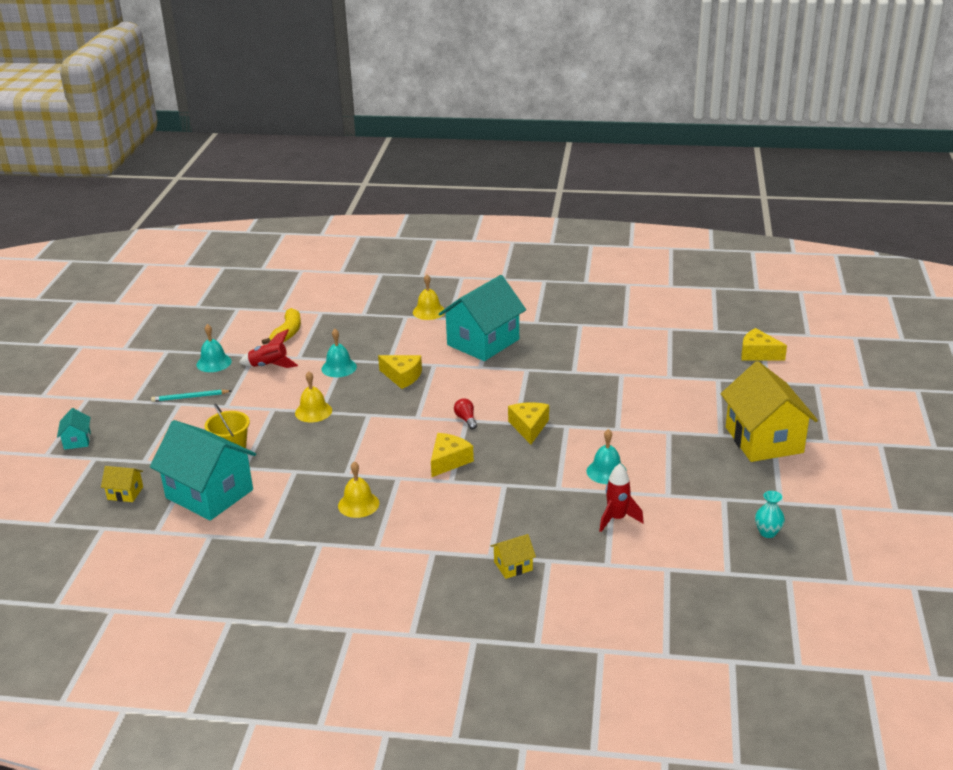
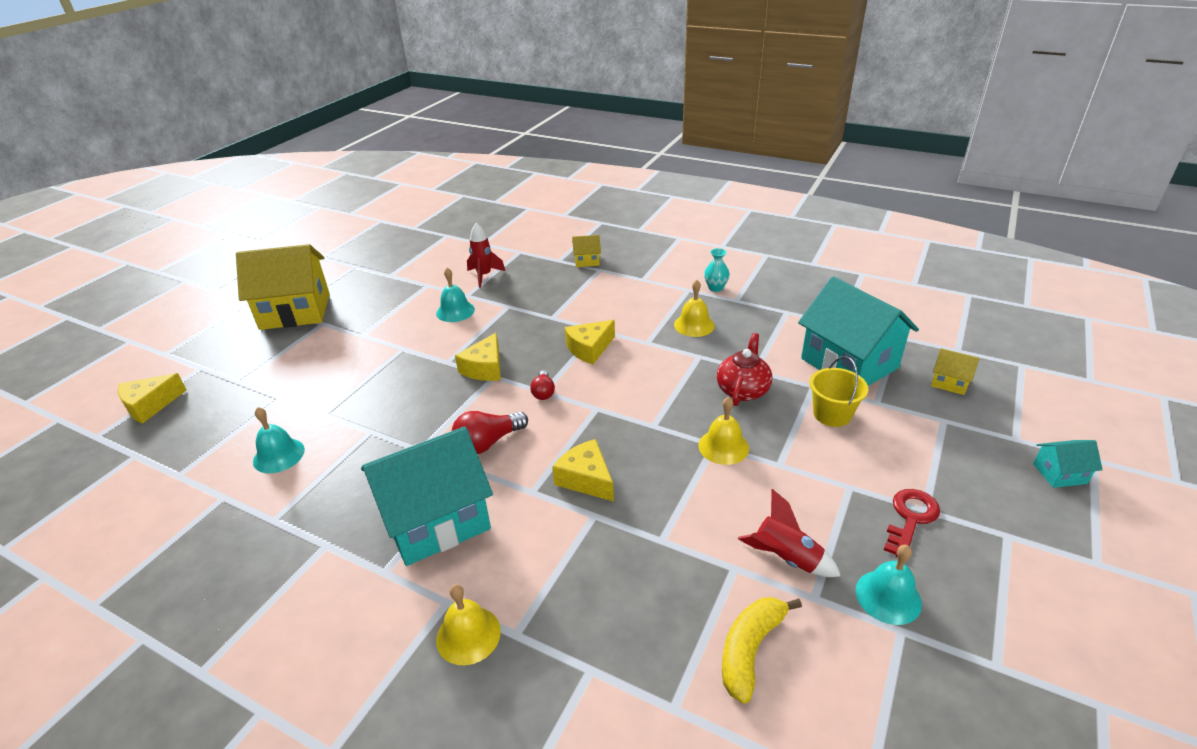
camera: 160 degrees left, 5 degrees up
turquoise house [57,408,91,450] -> turquoise house turned 75 degrees clockwise [1033,440,1103,488]
turquoise pencil [151,389,231,402] -> red key [884,489,940,557]
turquoise bell [322,329,357,377] -> turquoise bell moved to [253,407,305,473]
yellow house [721,361,818,462] -> yellow house turned 75 degrees clockwise [236,244,330,330]
yellow cheese [741,328,787,360] -> yellow cheese turned 90 degrees clockwise [118,373,187,424]
turquoise vase [755,491,785,538] -> turquoise vase moved to [704,248,730,292]
none -> red light bulb [452,411,528,454]
none -> red teapot [717,333,772,406]

